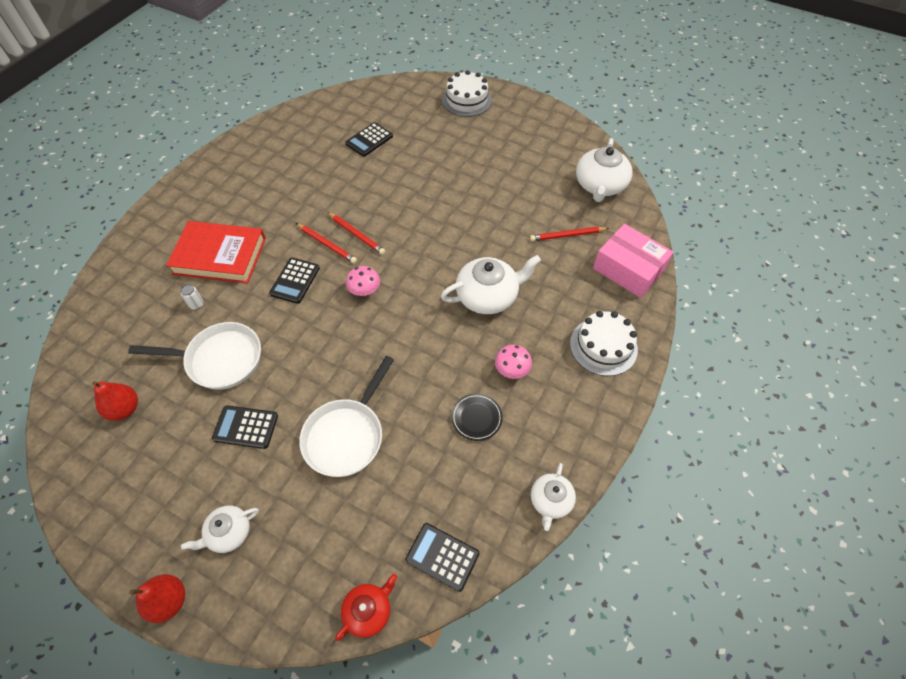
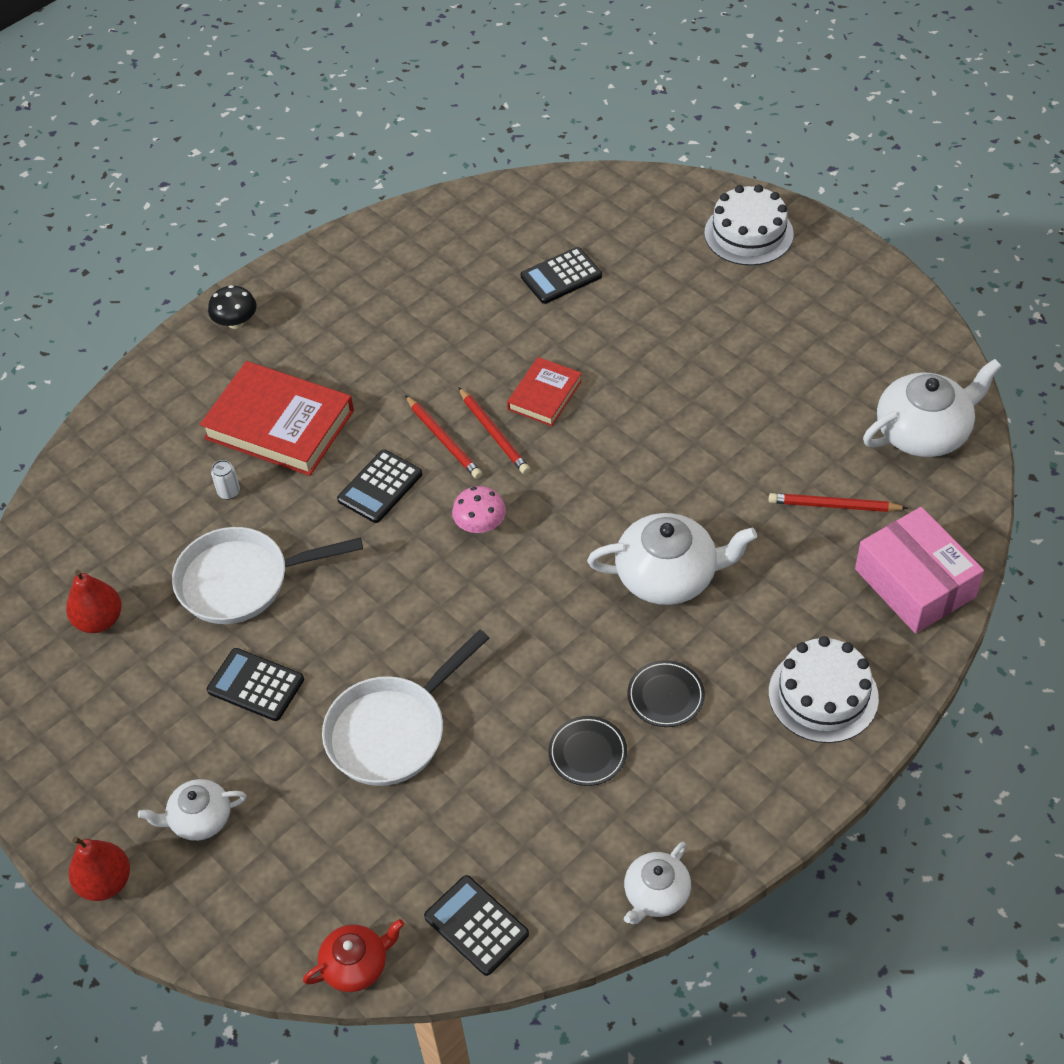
camera: 20 degrees right, 5 degrees down
white pan [128,322,261,390] -> white pan turned 150 degrees clockwise [172,527,363,624]
pink mushroom [495,345,532,379] -> black plate [627,660,705,727]
white teapot [576,138,632,202] -> white teapot turned 150 degrees counterclockwise [863,359,1002,457]
none -> black mushroom [208,285,257,329]
none -> red book [507,357,582,426]

